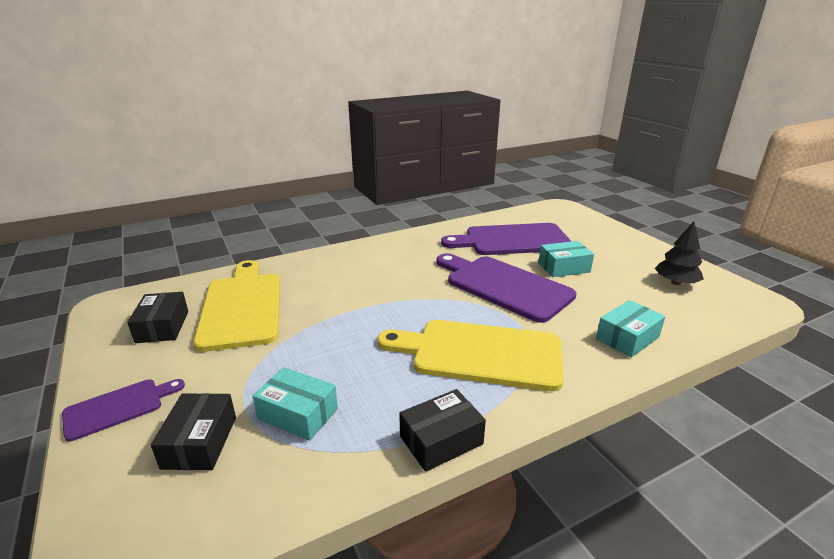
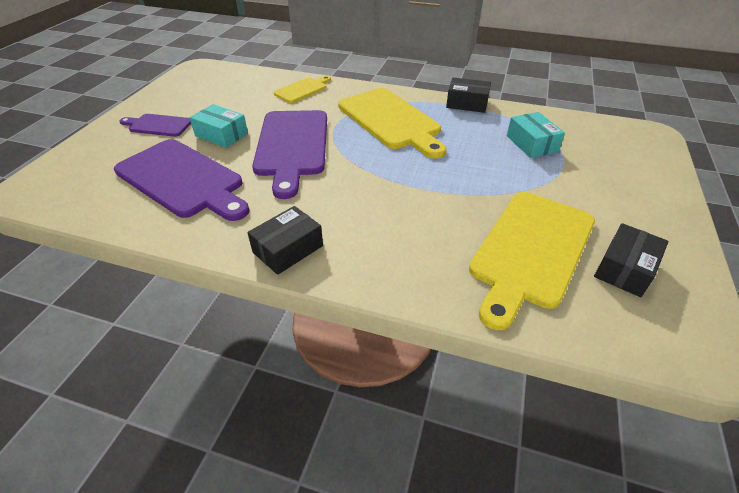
camera: 135 degrees left, 15 degrees up
purple cutting board [62,379,185,441] -> purple cutting board moved to [120,114,191,137]
black box [151,393,236,470] -> black box moved to [247,206,323,275]
turquoise box [596,300,665,358] -> yellow cutting board [274,76,331,103]
black tree [655,222,704,285] -> none

